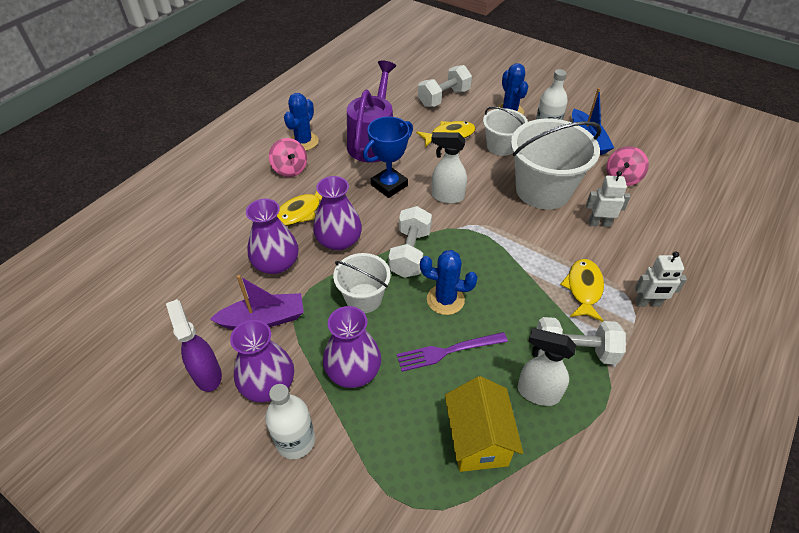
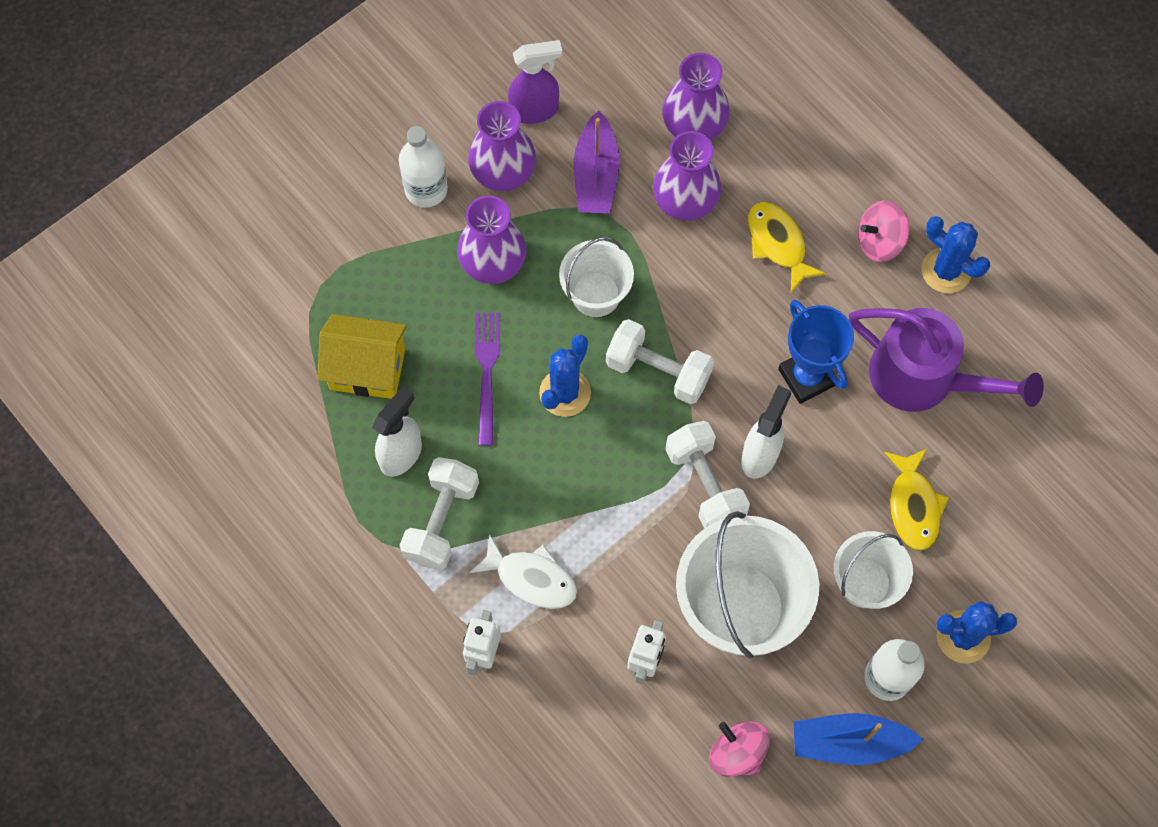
camera: 105 degrees right, 20 degrees up
purple vase [313,176,362,250] -> purple vase moved to [662,53,730,141]
white dumbbell [418,65,472,107] -> white dumbbell moved to [665,421,750,528]
yellow fish [560,259,604,322] -> white fish [469,534,577,609]

